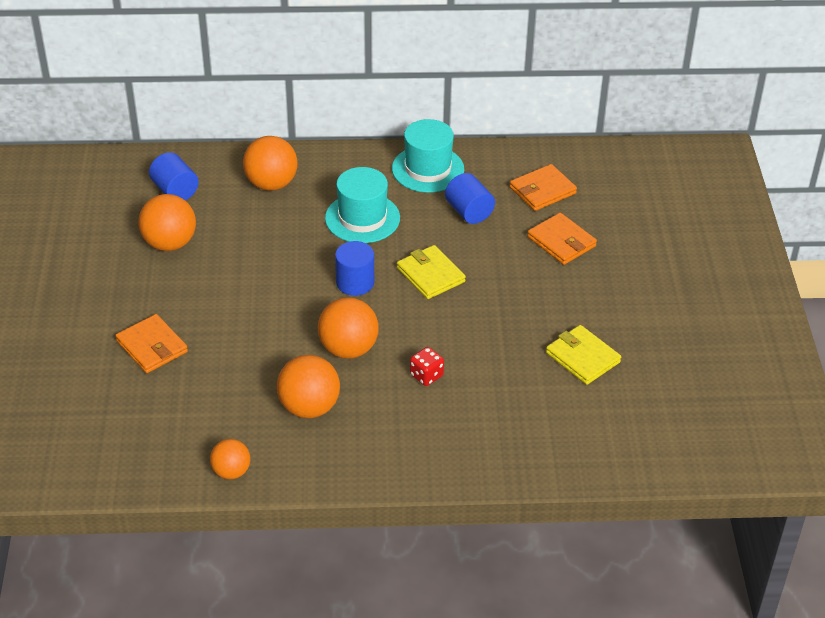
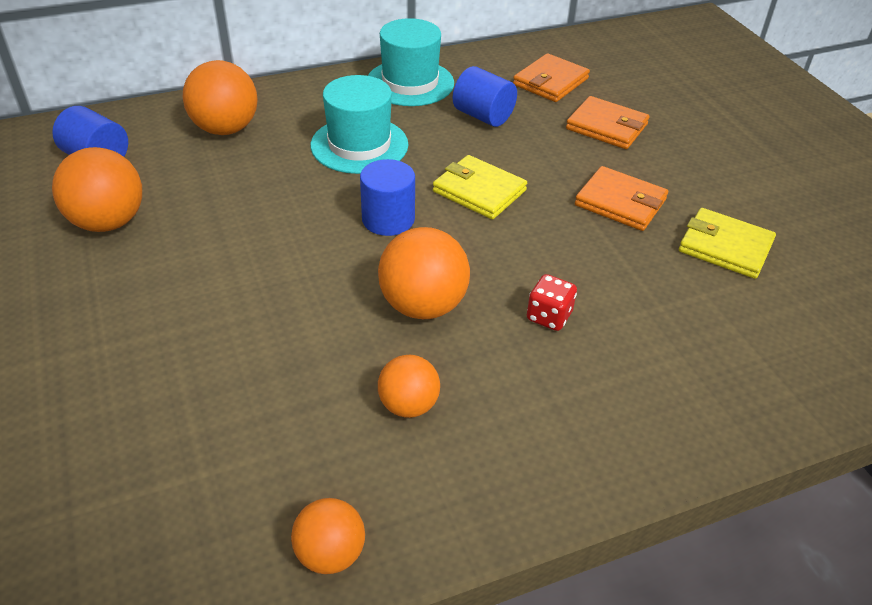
camera: 20 degrees left, 0 degrees up
orange wallet [115,314,188,373] -> orange wallet moved to [575,166,668,231]
orange ball [277,355,340,418] -> orange ball [378,355,440,418], size x0.62

